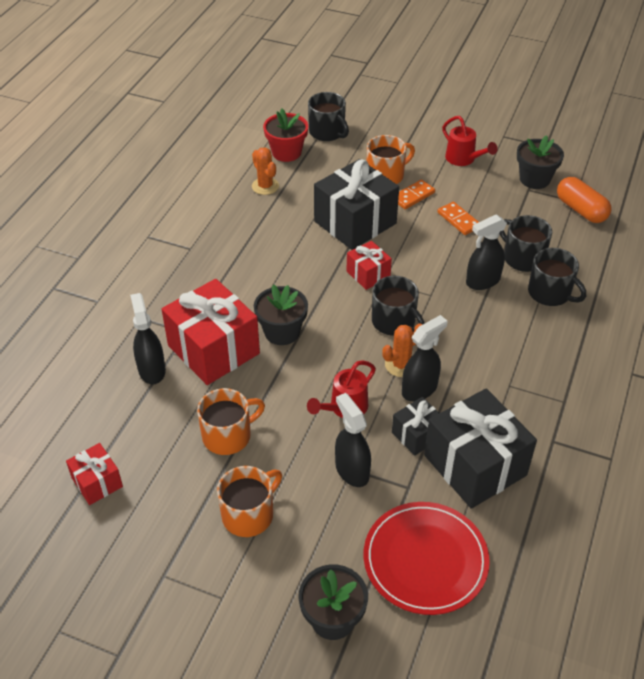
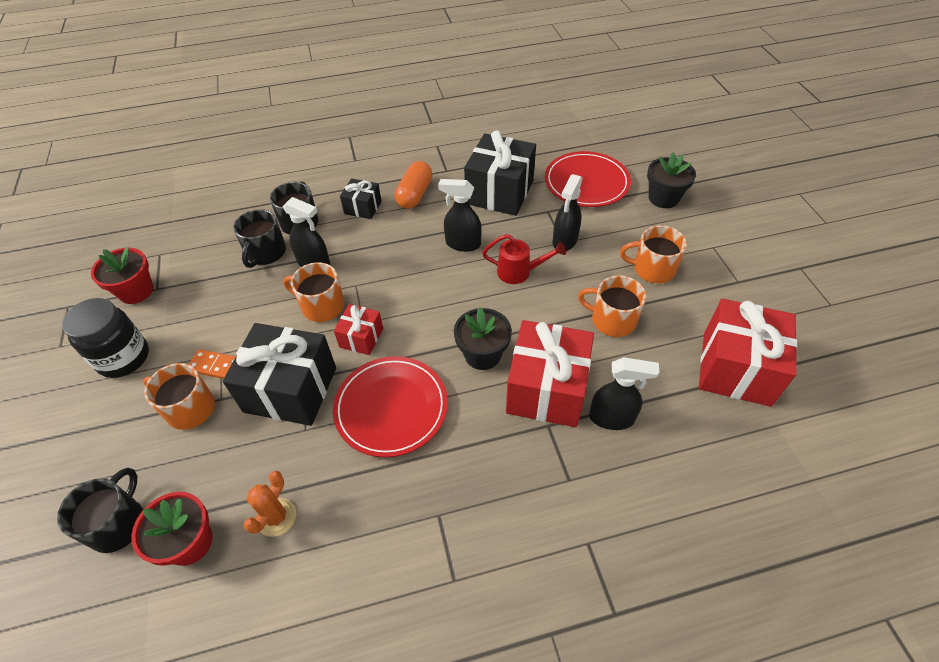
camera: 125 degrees left, 5 degrees up
red gift [66,443,123,505] -> red gift [699,299,797,407], size x1.96
black spray bottle [130,293,166,384] -> black spray bottle turned 120 degrees counterclockwise [589,357,659,430]
black mug [372,276,424,335] -> none
orange cactus [382,323,422,377] -> none
black gift [392,397,439,456] -> black gift moved to [340,178,382,219]
orange domino [437,202,479,235] -> none
red watering can [442,116,498,166] -> black jar [62,298,149,378]
black flower pot [517,135,564,189] -> red flower pot [91,247,154,304]
orange capsule [557,177,611,223] -> orange capsule moved to [394,161,432,209]
none -> orange mug [283,262,345,322]
none -> red plate [333,356,448,457]

